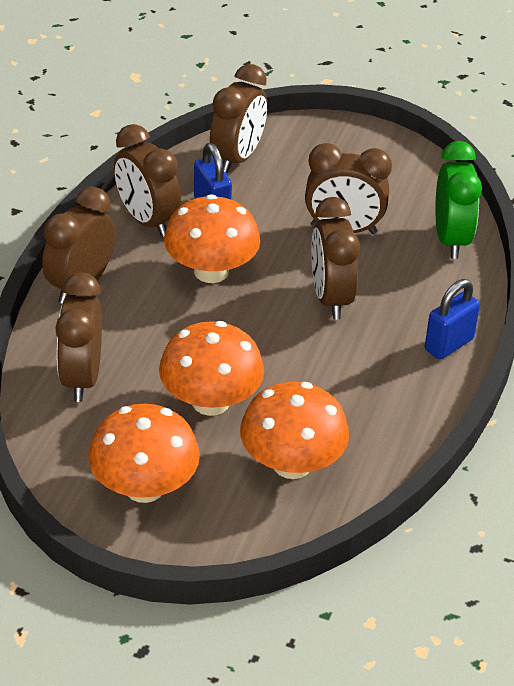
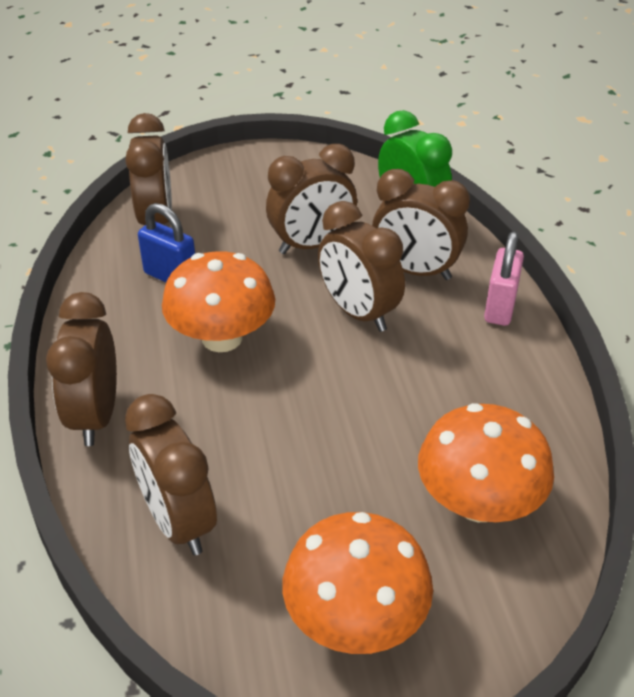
camera: 30 degrees left, 0 degrees up
brown clock [114,124,181,237] -> brown clock moved to [372,169,470,280]
orange mushroom [159,321,264,416] -> none
blue padlock [425,279,480,359] -> pink padlock [484,232,524,326]

